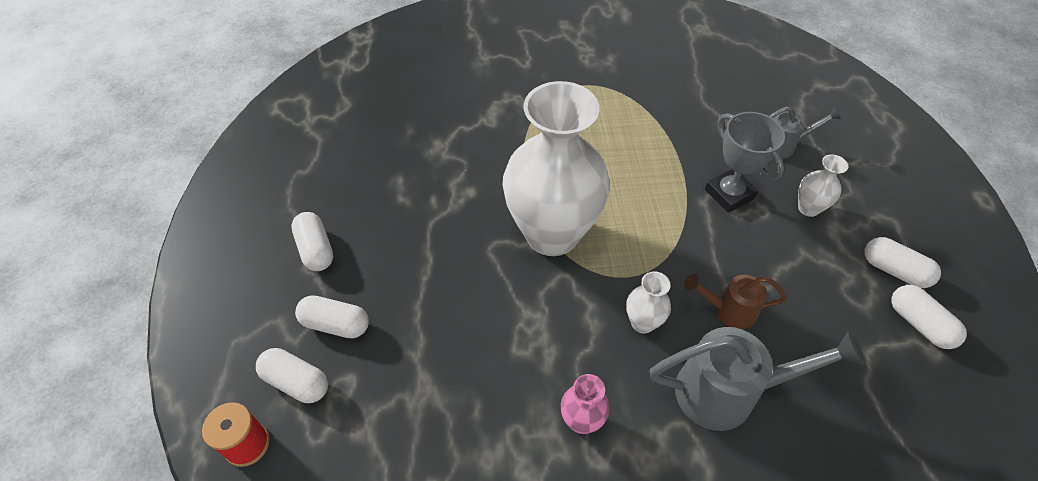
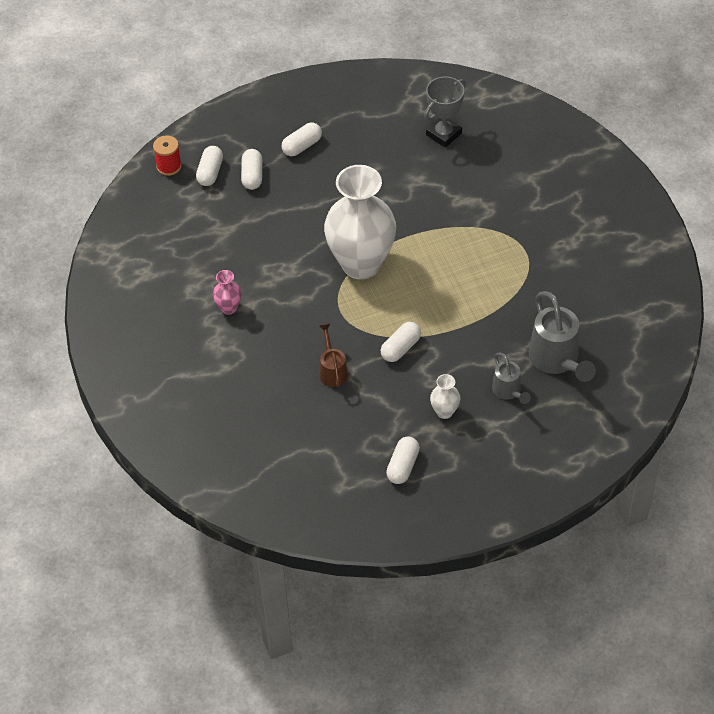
camera: 75 degrees right, 0 degrees up
white vase [626,271,671,333] -> none
grey watering can [650,327,865,431] -> grey watering can moved to [529,291,596,382]
grey trophy [705,112,785,213] -> grey trophy moved to [424,76,465,147]
white capsule [891,285,967,349] -> white capsule moved to [380,322,421,362]

